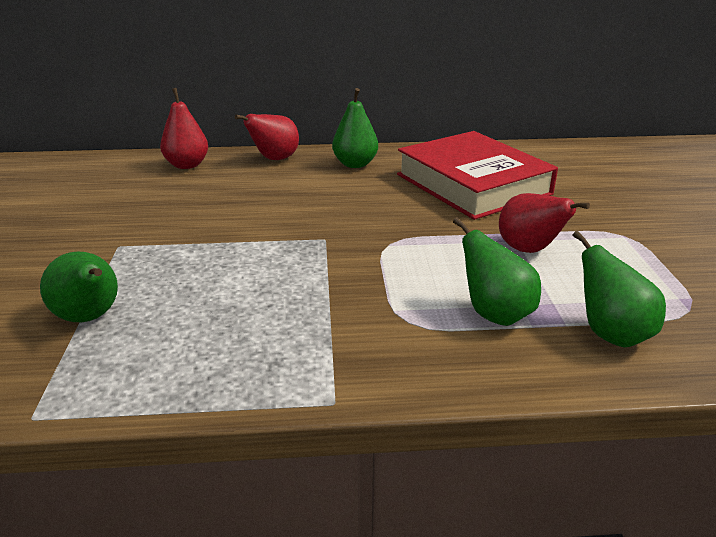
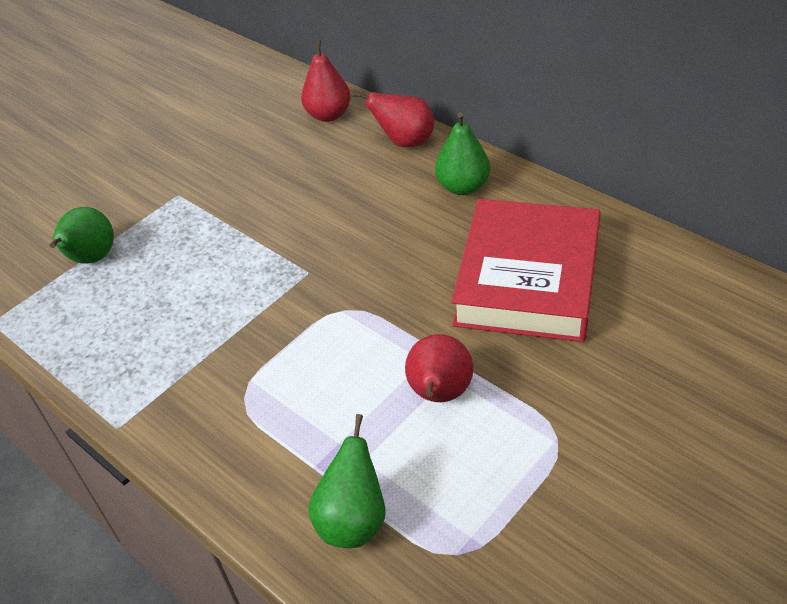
camera: 50 degrees right, 15 degrees up
green pear [453,217,541,326] -> none

